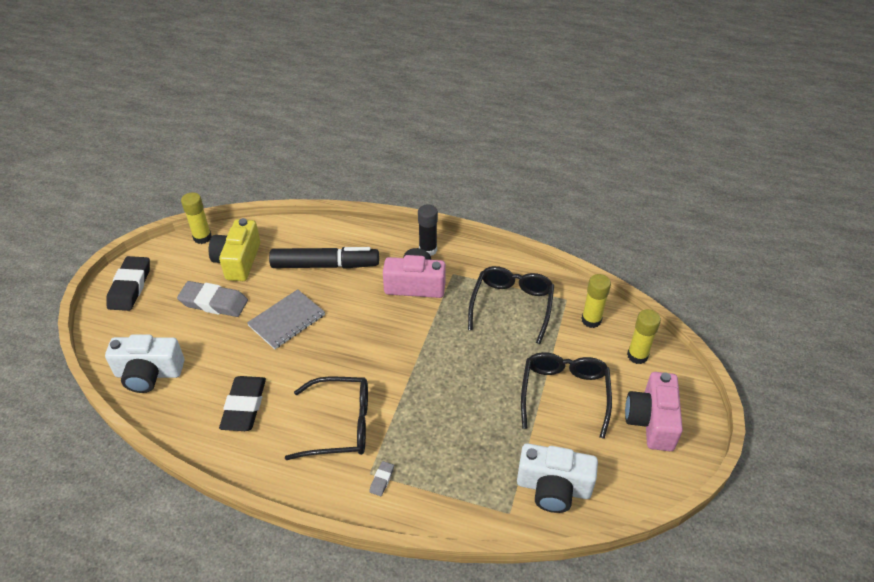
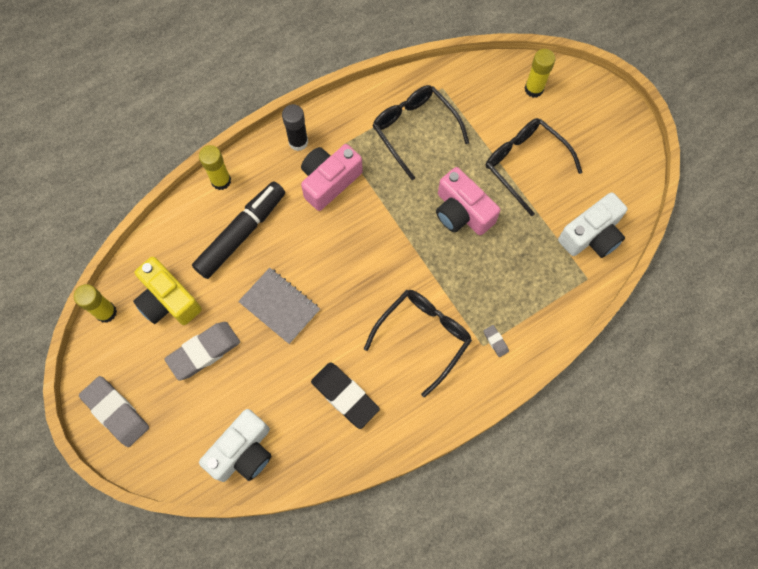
camera: 50 degrees left, 25 degrees up
black eraser [107,256,150,311] -> grey eraser [79,376,149,447]
grey notebook [247,289,325,349] -> grey notebook turned 45 degrees counterclockwise [238,268,320,344]
yellow glue stick [581,274,611,328] -> yellow glue stick moved to [199,145,231,190]
pink camera [625,372,683,451] -> pink camera moved to [436,167,500,235]

